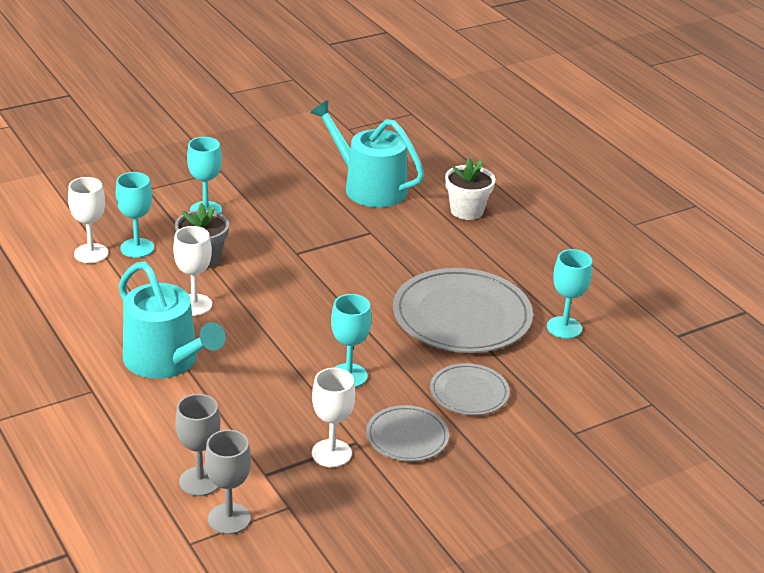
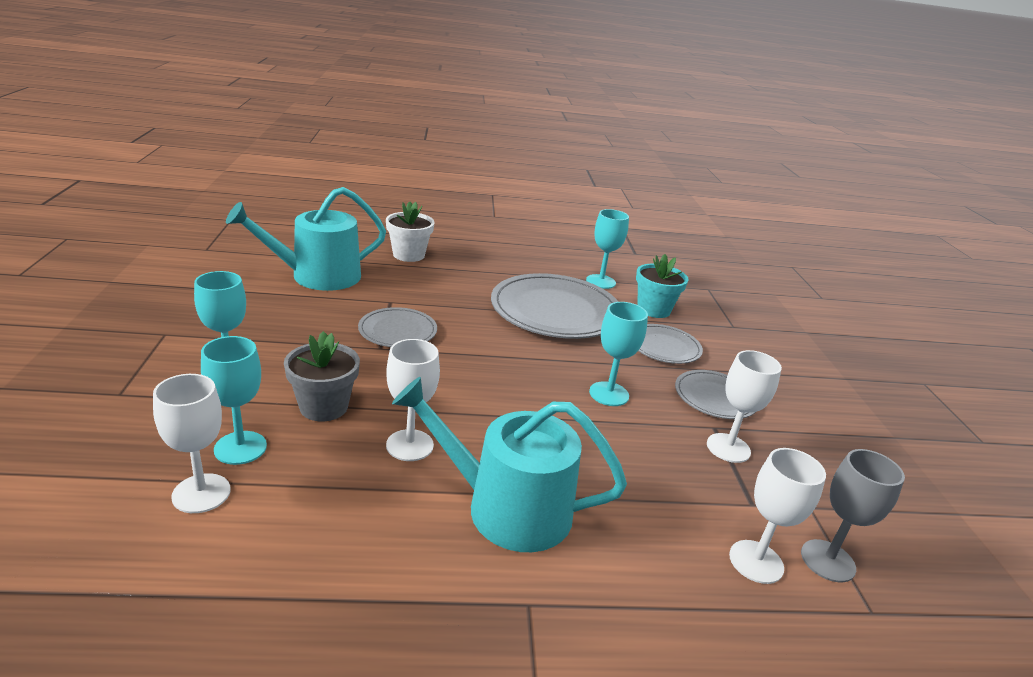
camera: 65 degrees left, 5 degrees down
turquoise watering can [119,262,226,379] -> turquoise watering can turned 150 degrees counterclockwise [392,377,627,552]
grey goblet [175,394,221,496] -> white goblet [729,448,826,584]
none -> grey plate [358,307,437,347]
none -> turquoise flower pot [636,254,688,318]

